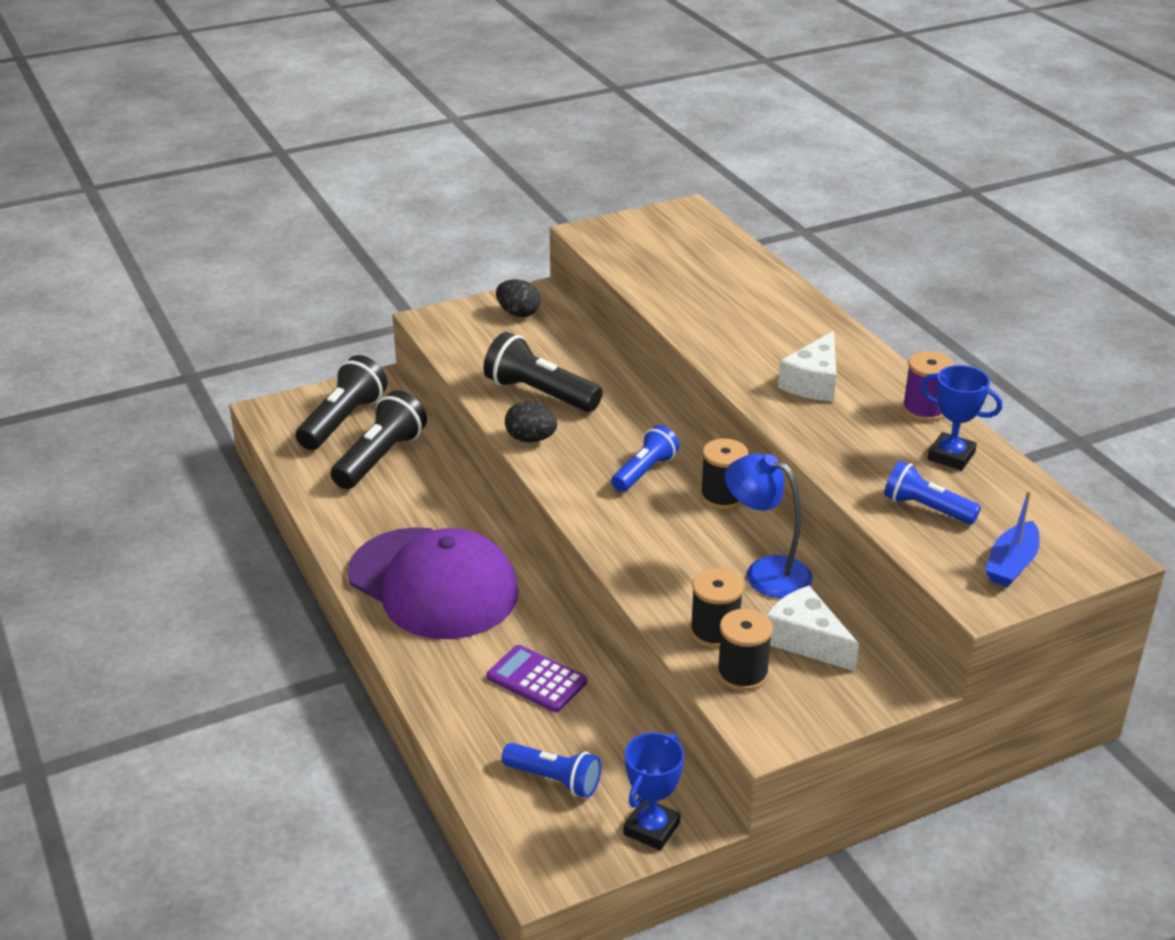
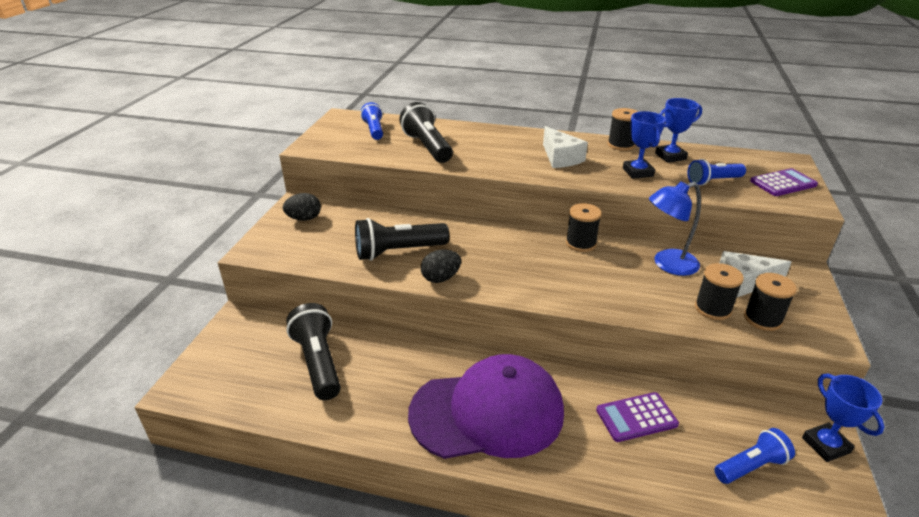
camera: 50 degrees left, 0 degrees up
black flashlight [296,355,387,450] -> black flashlight moved to [399,102,453,163]
blue flashlight [611,425,680,492] -> blue flashlight moved to [361,102,383,140]
purple spool [902,351,954,422] -> black spool [608,108,638,151]
blue boat [985,490,1040,587] -> purple calculator [750,168,818,196]
none -> blue trophy [623,111,666,179]

